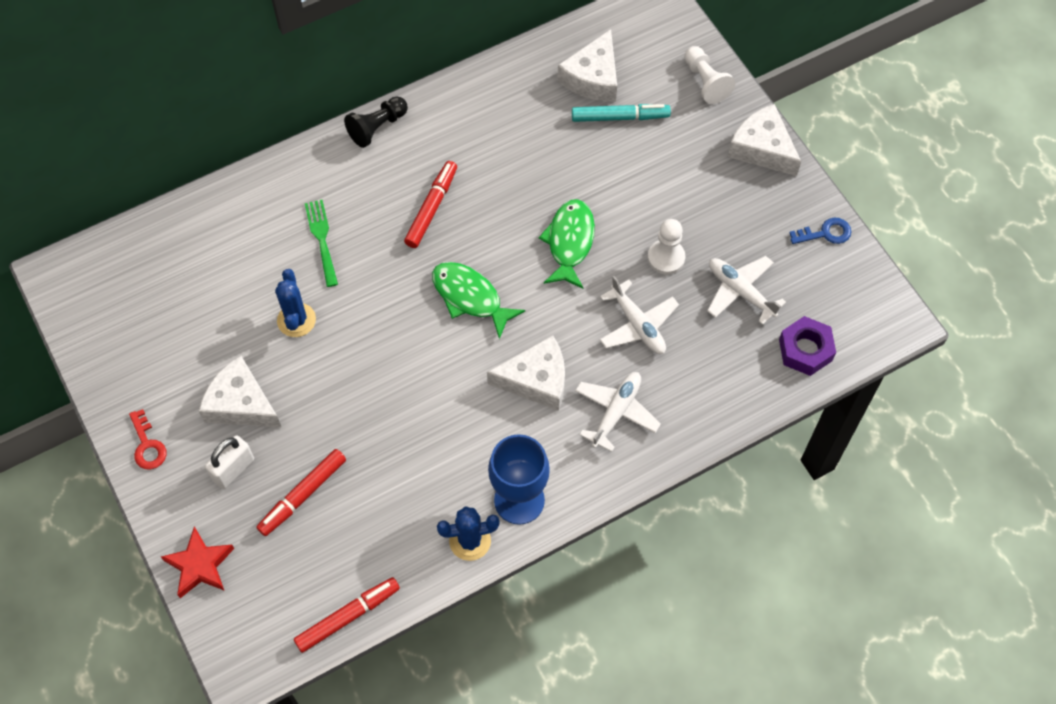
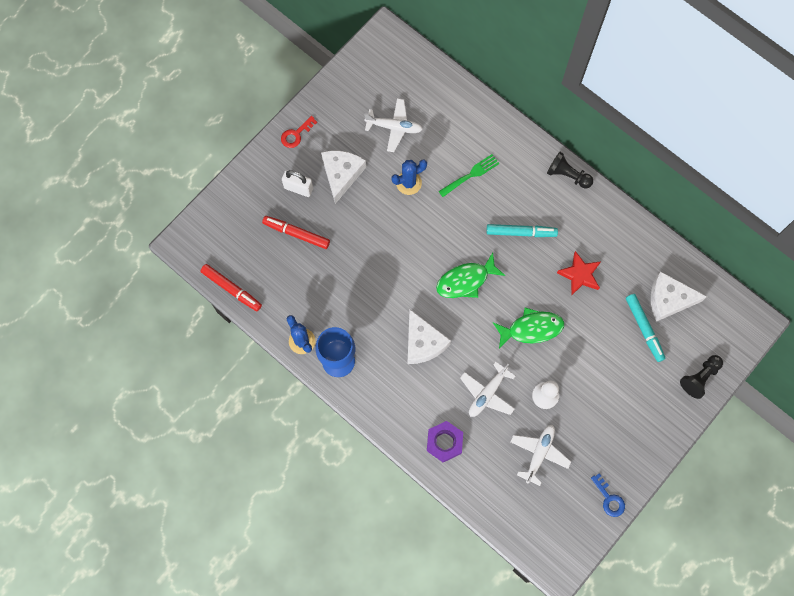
camera: 70 degrees right, 10 degrees up
red star [161,527,234,598] -> red star moved to [557,251,601,295]
red marker [404,161,457,248] -> turquoise marker [487,224,558,237]
green fish [432,262,526,339] -> green fish turned 135 degrees counterclockwise [436,252,505,298]
white plane [575,372,661,452] -> white plane moved to [364,98,423,152]
white pawn [684,46,735,104] -> black pawn [680,355,723,399]
white cheese [728,104,801,176] -> none
purple nut [779,316,836,376] -> purple nut moved to [427,421,463,462]

